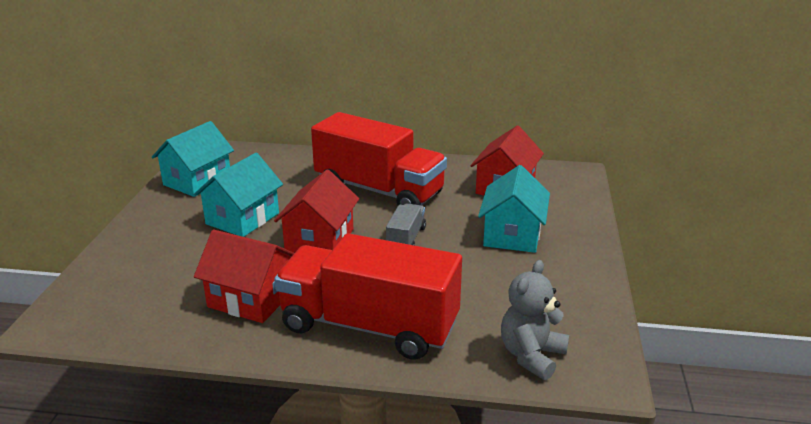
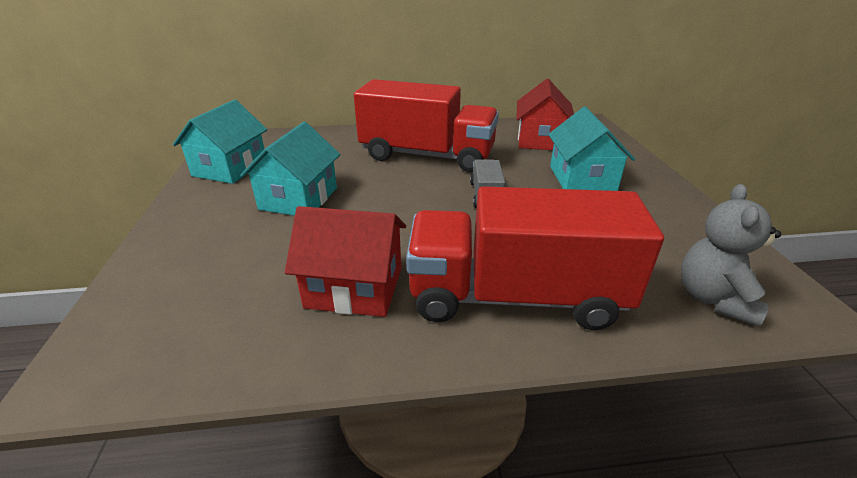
camera: 15 degrees left, 5 degrees up
red house [274,170,359,253] -> none

